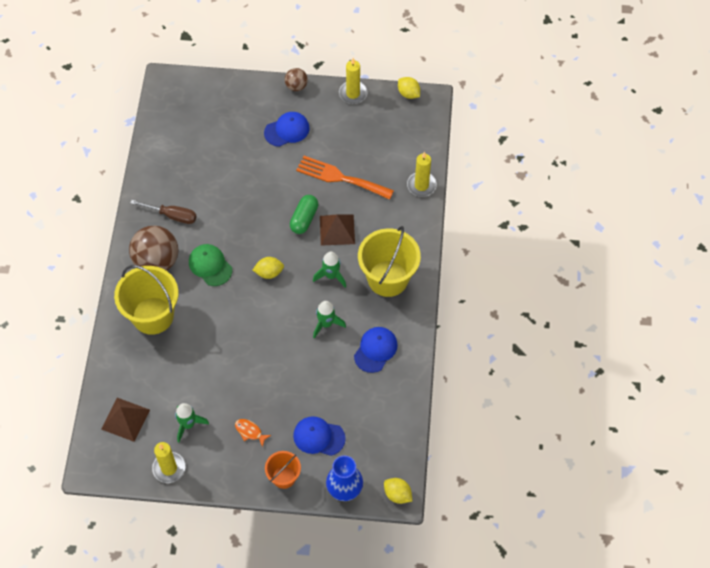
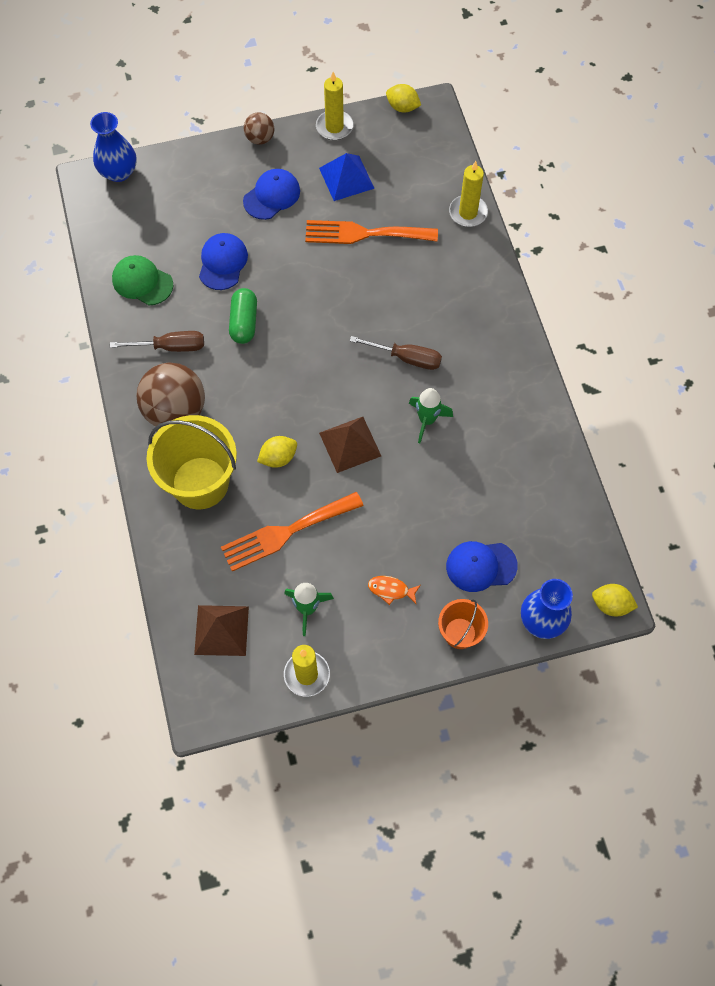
camera: 20 degrees left, 5 degrees up
green cap [189,244,232,286] -> green cap moved to [112,255,173,305]
yellow lemon [253,257,284,279] -> yellow lemon moved to [257,436,297,468]
green capsule [290,195,318,234] -> green capsule moved to [229,288,257,344]
green rocket [313,252,346,288] -> brown screwdriver [350,336,442,370]
brown pyramid [320,215,355,246] -> brown pyramid moved to [319,417,381,473]
blue cap [354,327,398,373] -> blue cap moved to [199,233,248,290]
yellow bucket [358,226,421,297] -> none
none -> blue vase [90,112,137,182]
none -> orange fork [221,492,364,571]
none -> blue pyramid [319,153,375,201]

